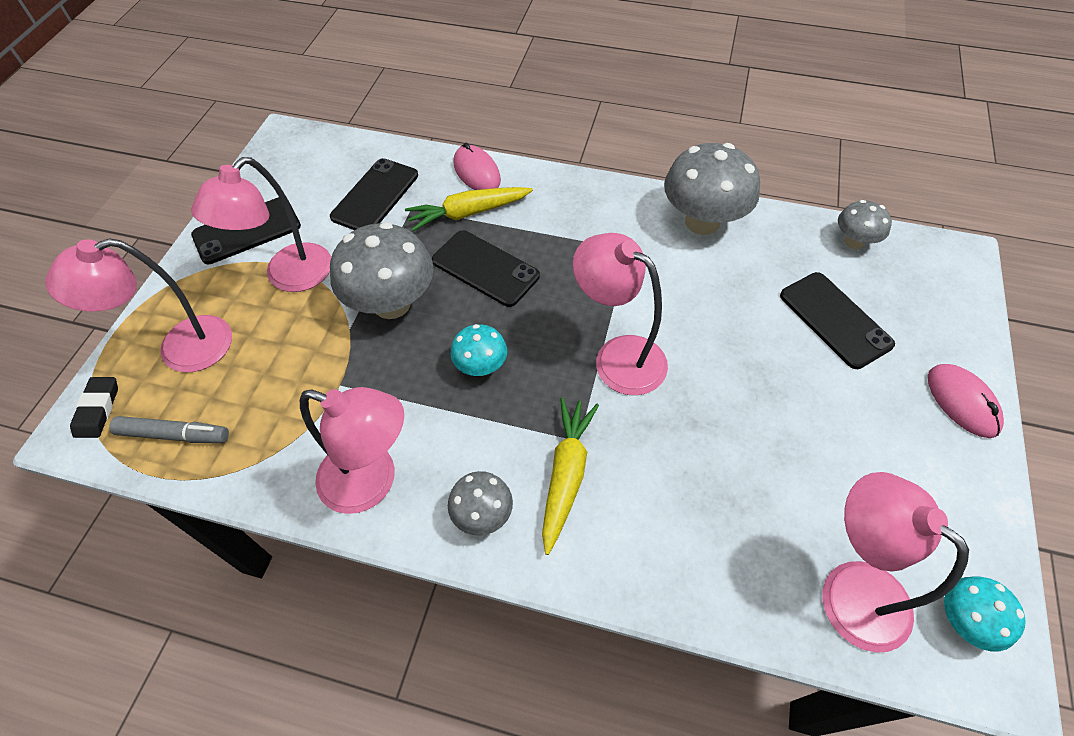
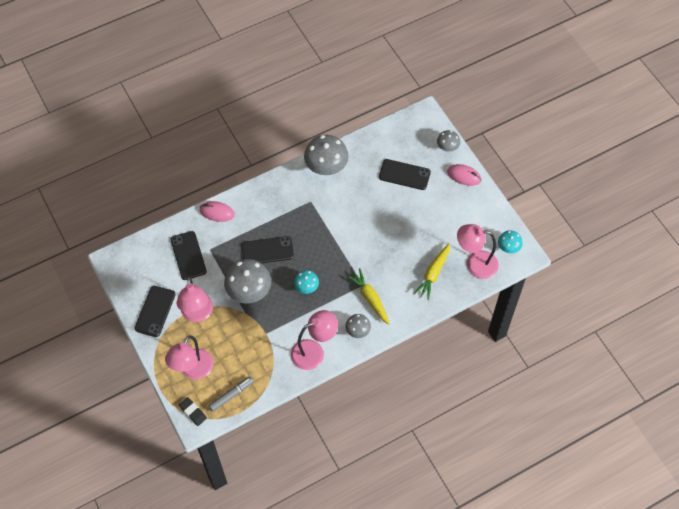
camera: 45 degrees left, 5 degrees up
yellow carrot [405,187,533,231] -> yellow carrot moved to [414,243,450,300]
pink lamp [573,233,668,395] -> none
grey mushroom [838,200,892,249] -> grey mushroom moved to [437,130,460,152]

